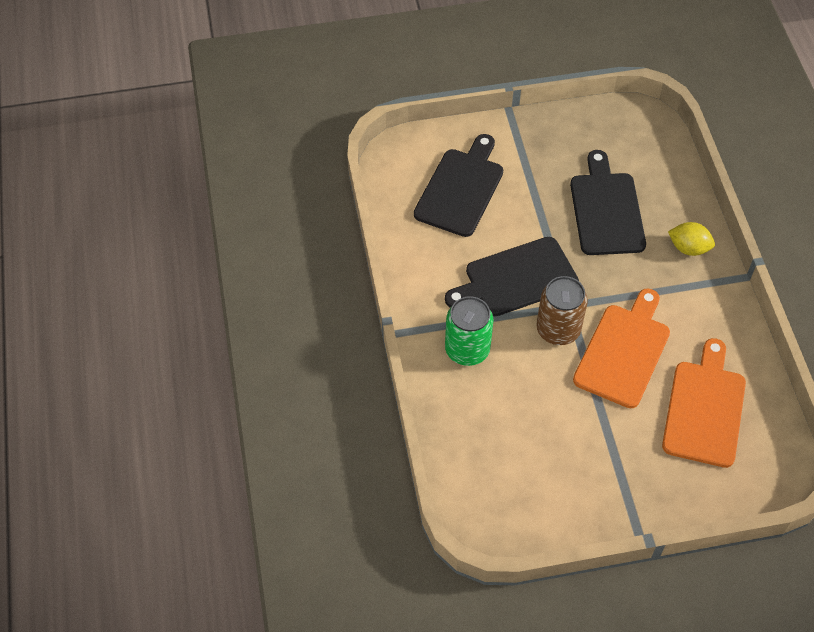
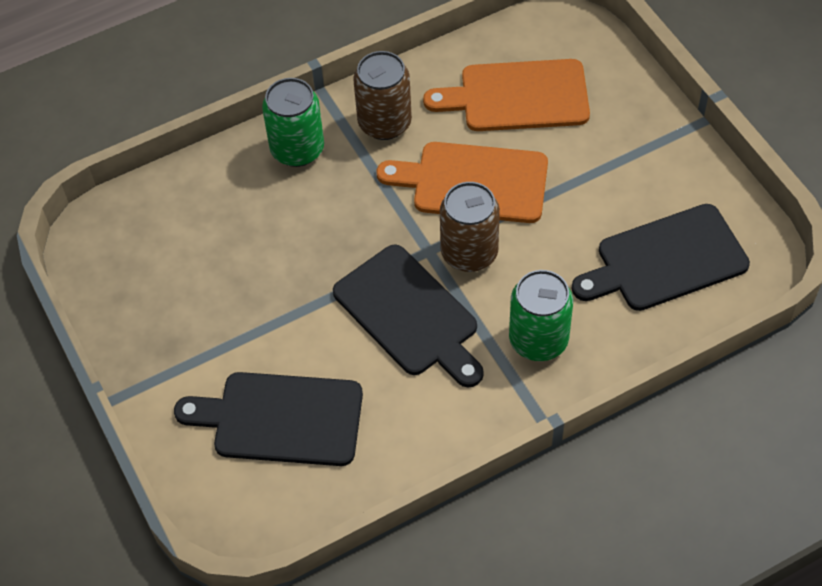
camera: 105 degrees left, 0 degrees up
black cutting board [570,150,646,255] -> black cutting board moved to [571,204,750,311]
yellow lemon [668,222,715,256] -> green can [262,78,324,167]
none -> brown can [354,51,412,140]

